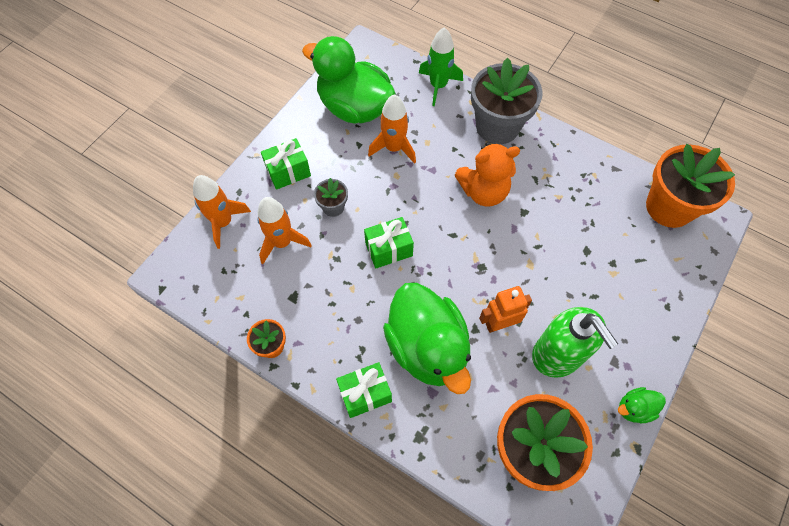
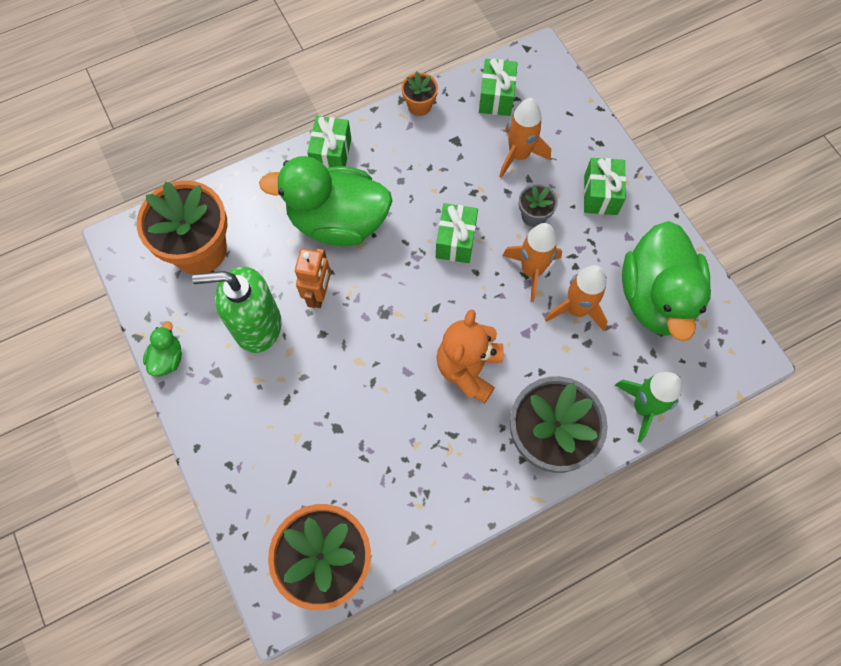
camera: 120 degrees right, 5 degrees up
orange rocket [193,175,251,249] -> orange rocket moved to [502,223,562,302]
green duck [302,36,396,124] -> green duck turned 120 degrees clockwise [622,221,711,341]
none -> green gift [479,58,517,116]

